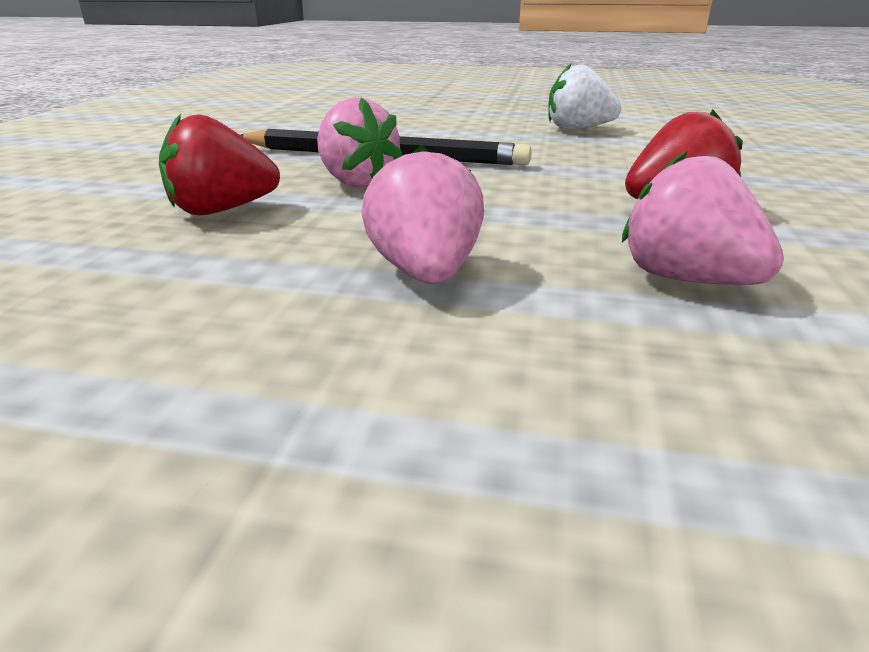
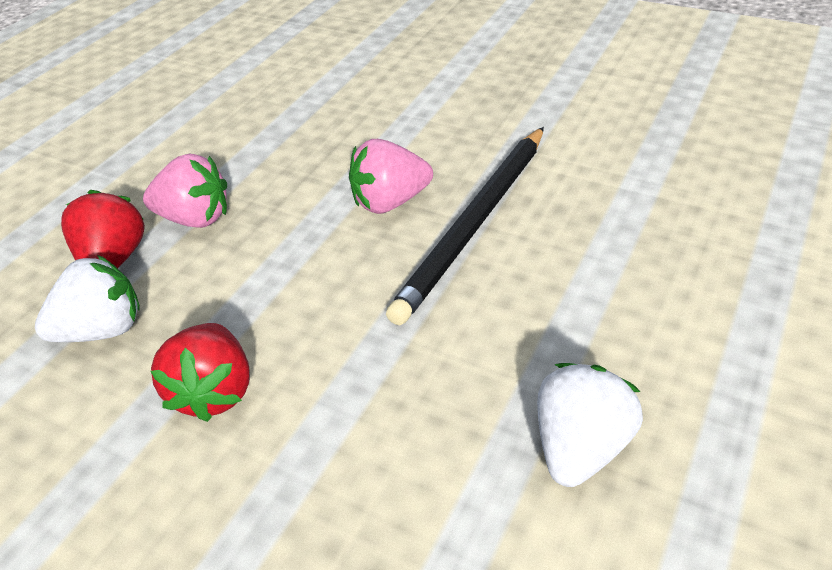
camera: 110 degrees right, 15 degrees up
red strawberry [159,113,280,215] -> red strawberry moved to [61,190,145,268]
pink strawberry [622,151,784,285] -> white strawberry [35,255,140,342]

